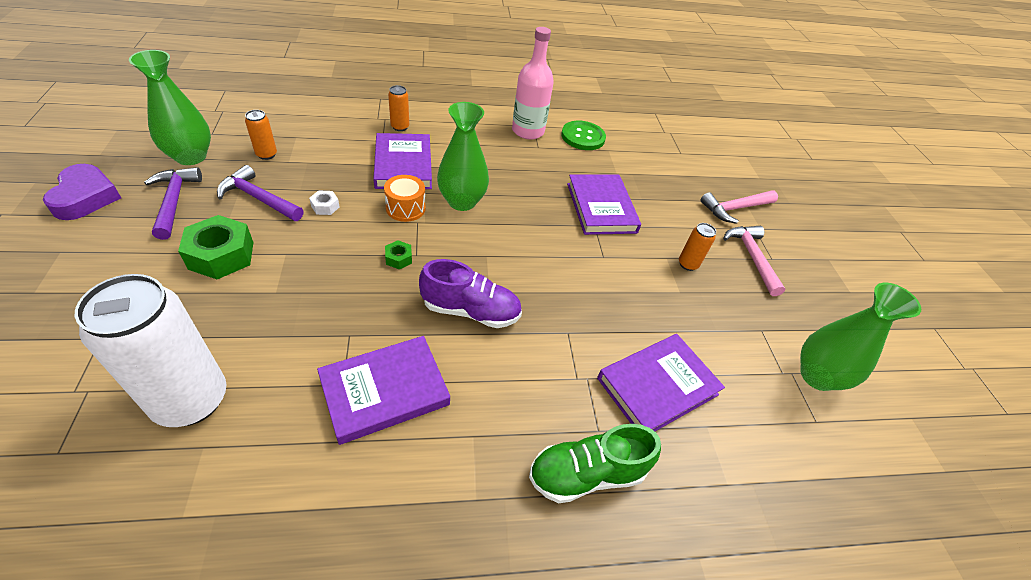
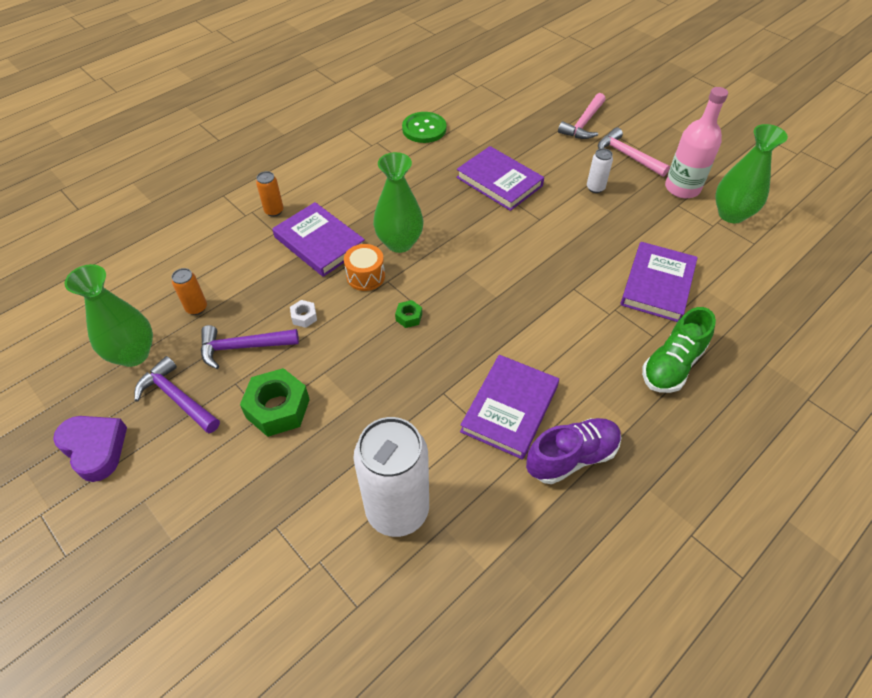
camera: 30 degrees left, 5 degrees up
purple shoe [419,259,522,328] -> purple shoe moved to [526,418,622,484]
pink bottle [512,27,554,140] -> pink bottle moved to [665,87,728,198]
orange can [679,223,716,271] -> white can [587,148,613,193]

